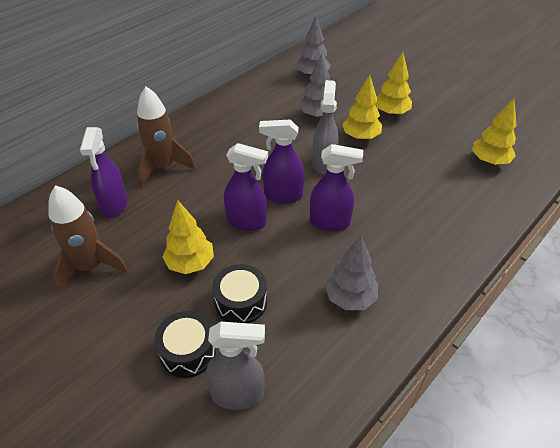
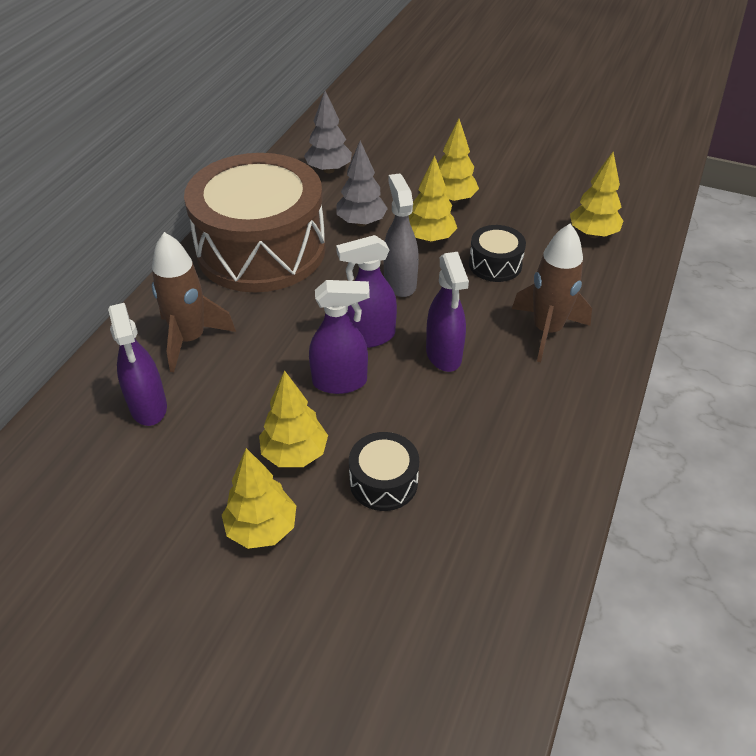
camera: 20 degrees left, 0 degrees up
brown rocket [48,185,128,293] -> brown rocket moved to [512,224,592,362]
black drum [154,311,216,378] -> black drum moved to [469,225,526,282]
grey spray bottle [206,322,265,410] -> none
purple spray bottle [310,144,363,232] -> purple spray bottle turned 90 degrees clockwise [426,252,469,372]
grey tree [325,236,378,310] -> none
none -> brown drum [184,153,326,292]
none -> yellow tree [222,448,297,549]

